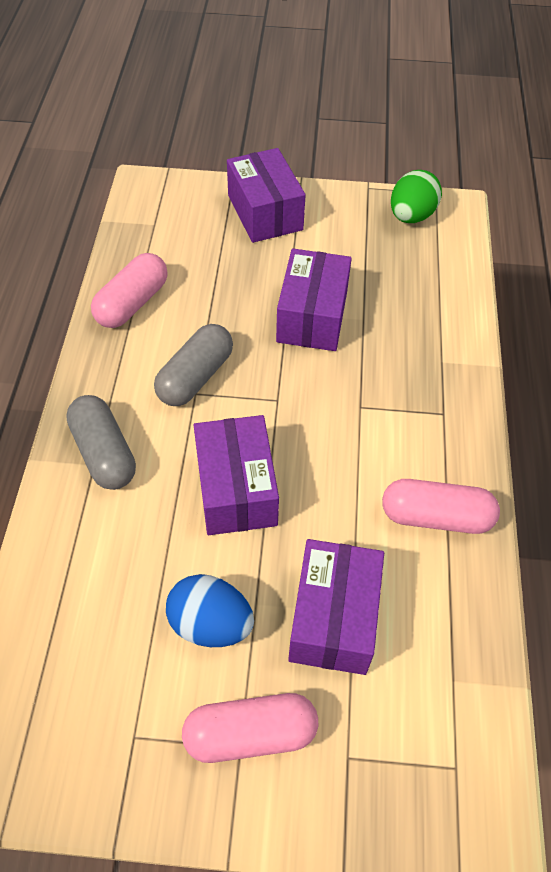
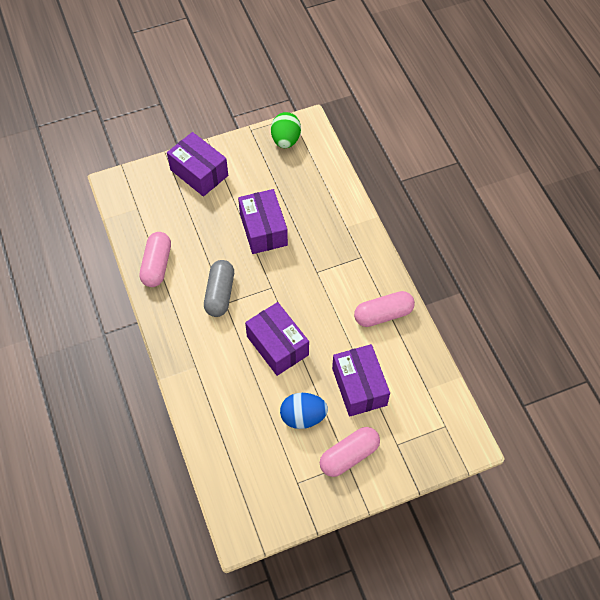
camera: 25 degrees left, 5 degrees up
grey capsule [66,395,136,490] -> none

